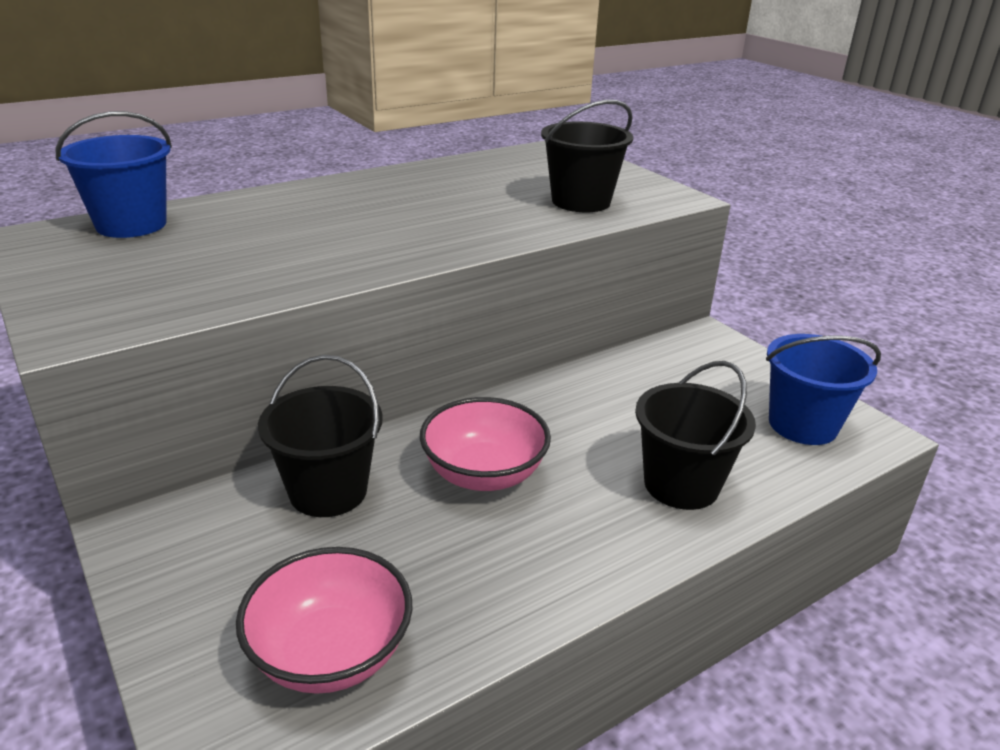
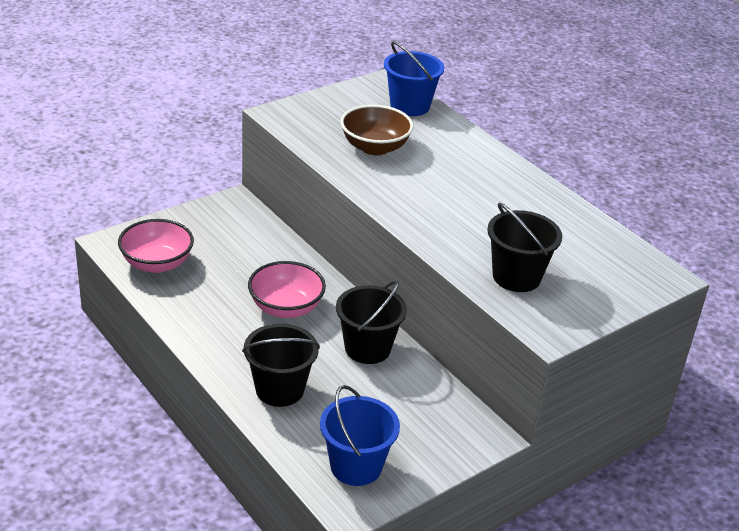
camera: 85 degrees right, 5 degrees up
black bucket [258,355,383,517] -> black bucket moved to [336,280,407,364]
none -> brown bowl [341,105,414,155]

